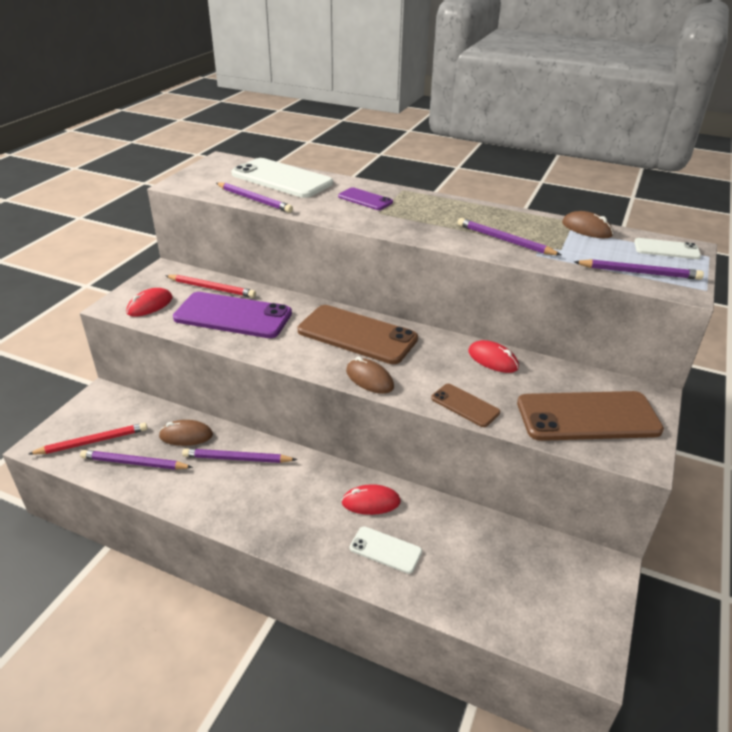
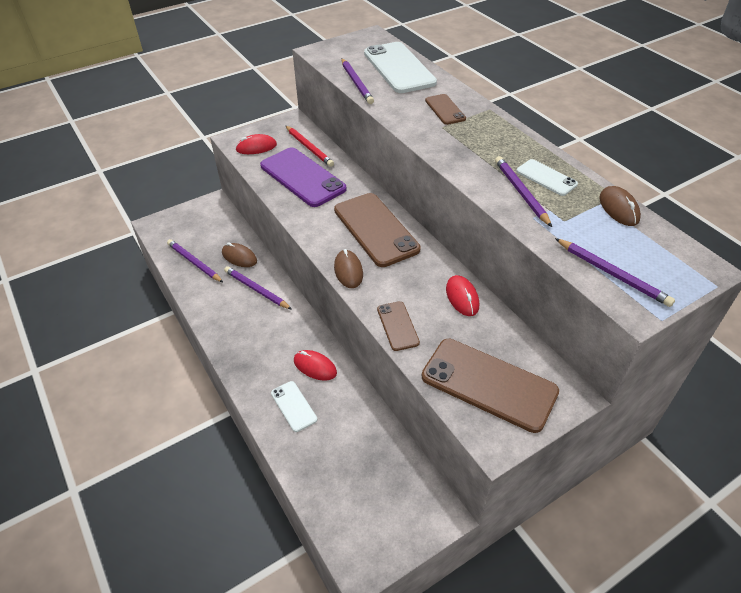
camera: 35 degrees right, 10 degrees up
red pencil [28,423,147,455] -> none
purple phone [338,187,393,210] -> brown phone [425,94,466,125]
white phone [634,238,701,259] -> white phone moved to [516,159,578,196]

